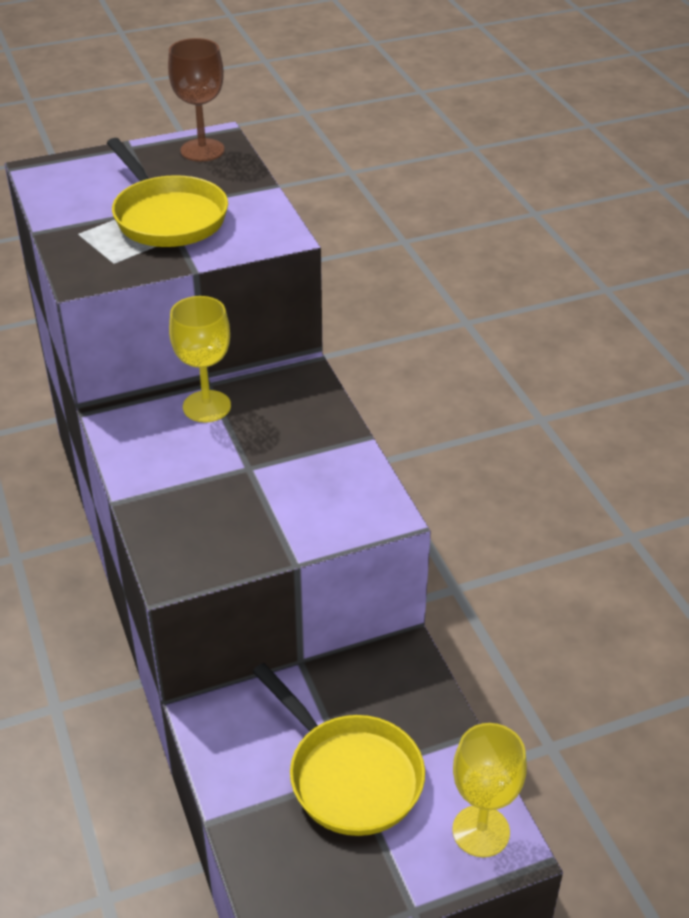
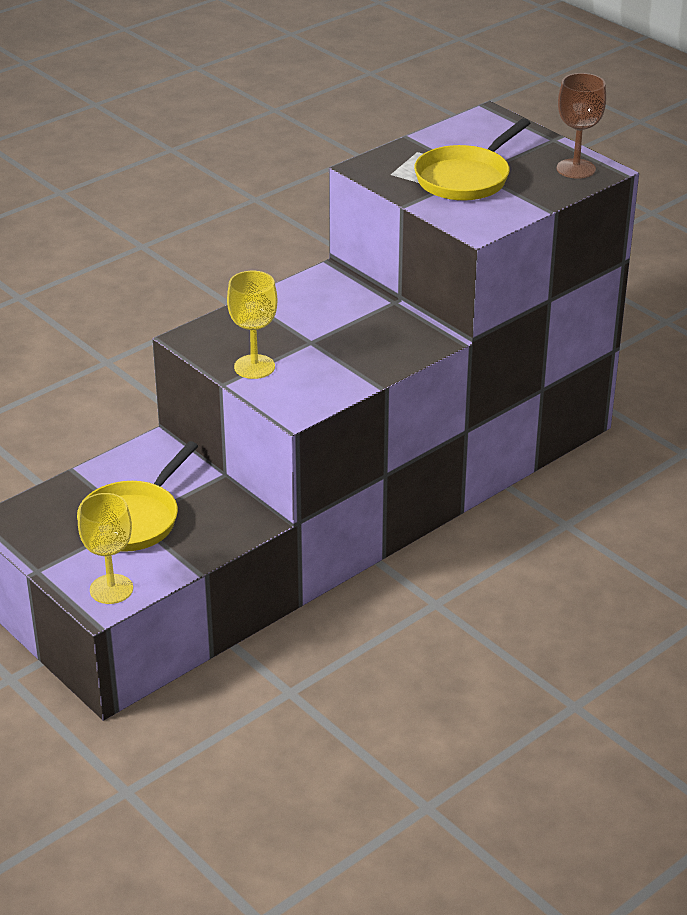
camera: 70 degrees right, 5 degrees down
yellow goblet [169,296,231,422] -> yellow goblet moved to [227,271,277,379]

